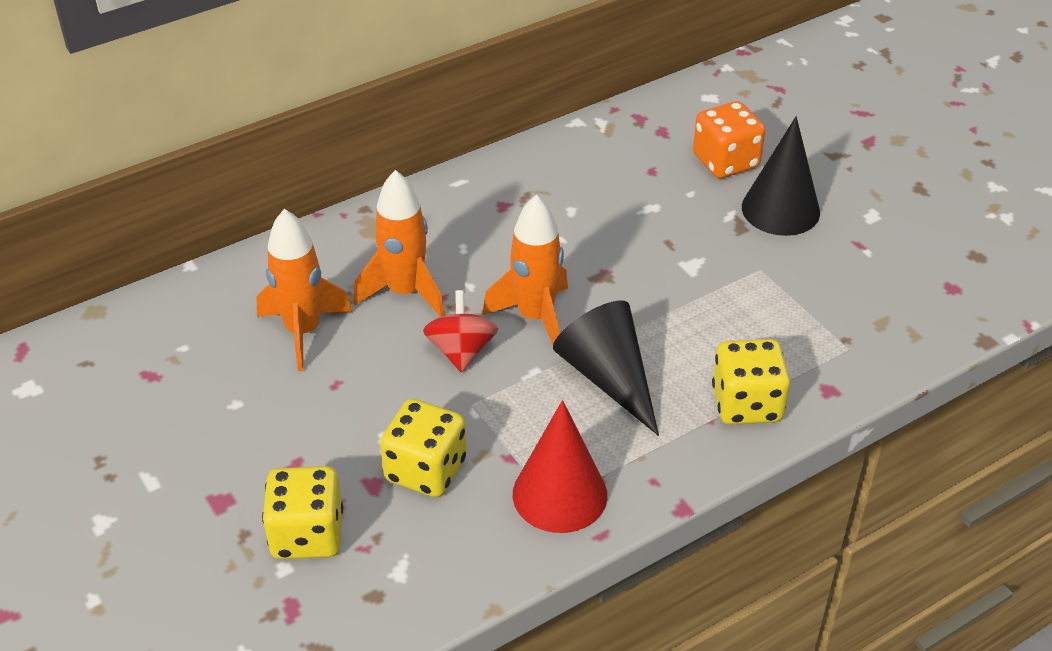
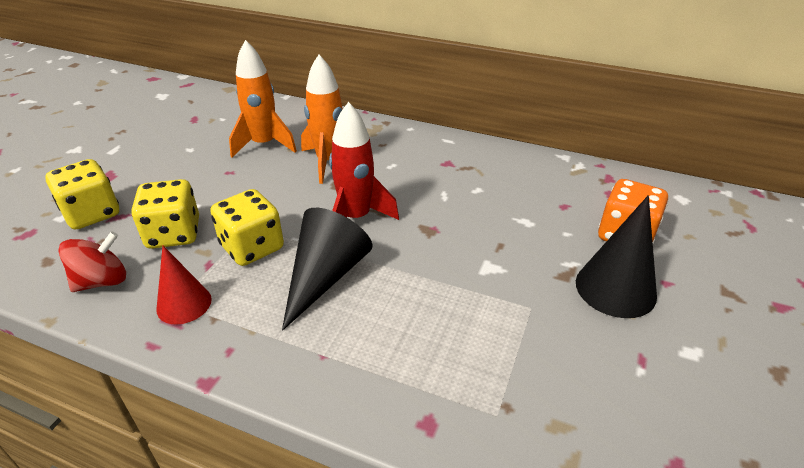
camera: 55 degrees right, 5 degrees down
red spinning top [423,290,498,373] -> red spinning top moved to [58,231,126,292]
orange rocket [482,195,568,345] -> red rocket [329,102,399,220]
red cone [513,400,607,533] -> red cone [156,246,212,324], size x0.66
yellow dice [712,339,790,425] -> yellow dice moved to [210,189,284,266]

